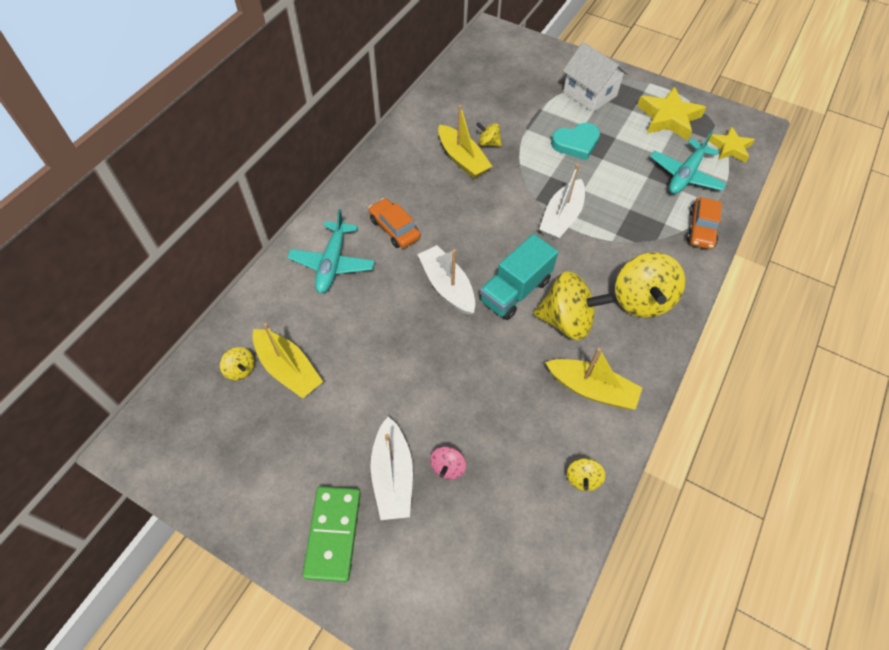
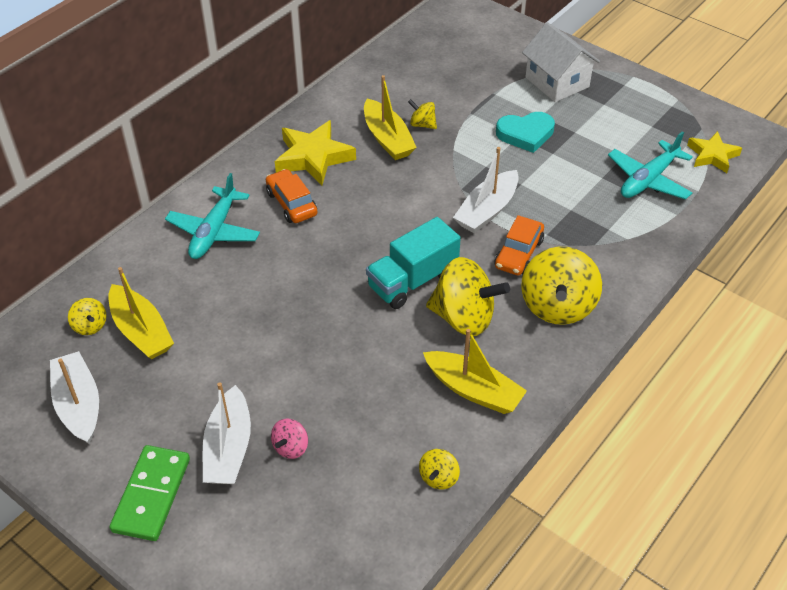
camera: 10 degrees right, 10 degrees down
white boat [417,245,476,315] -> white boat moved to [50,351,99,444]
yellow star [637,86,706,141] -> yellow star moved to [275,120,356,186]
orange car [687,197,722,249] -> orange car moved to [494,215,544,276]

